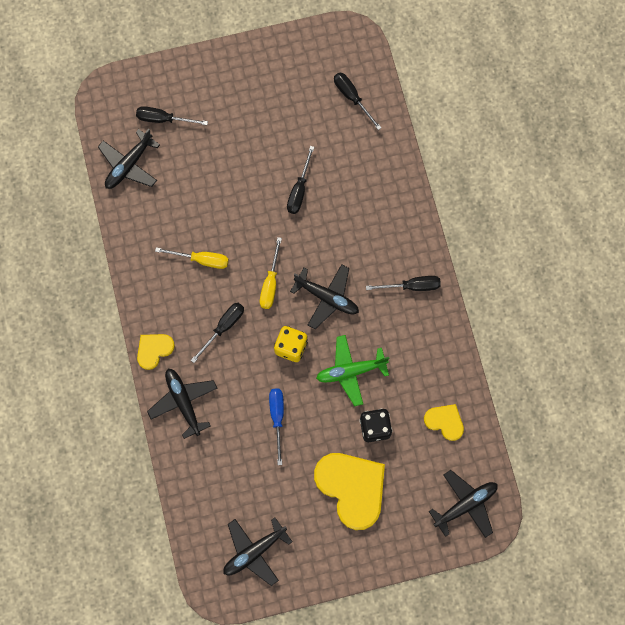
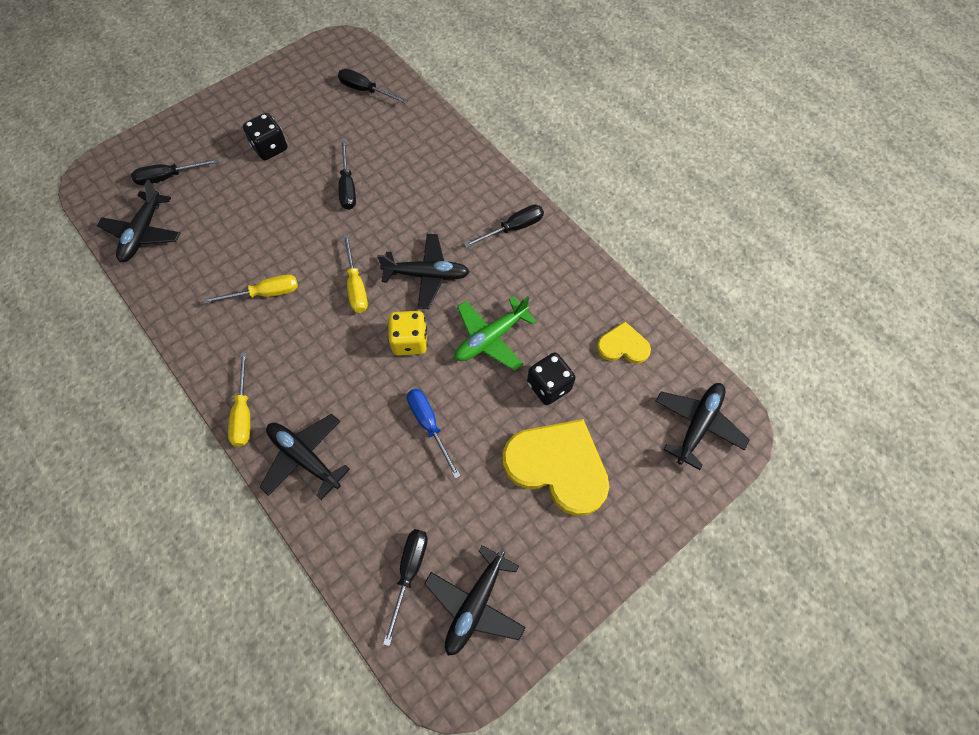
camera: 25 degrees left, 10 degrees down
yellow heart [137,334,175,370] -> yellow screwdriver [228,352,250,447]
black screwdriver [191,303,244,363] -> black screwdriver moved to [383,529,428,646]
none -> black dice [243,113,287,160]

